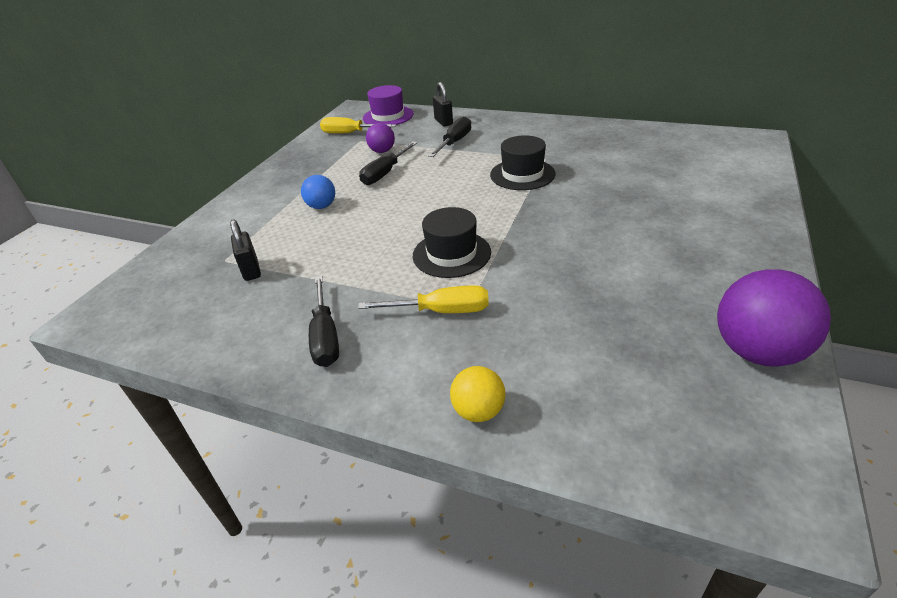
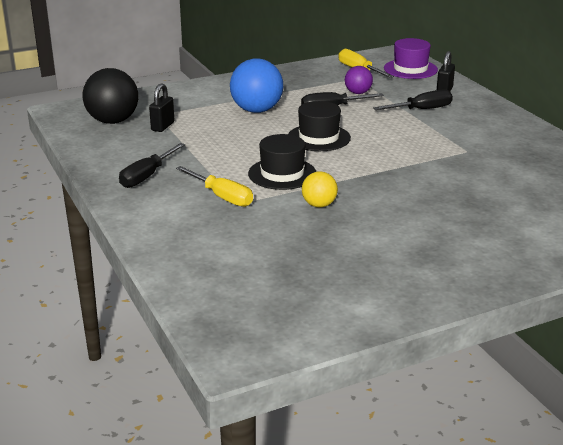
camera: 40 degrees right, 10 degrees down
blue ball [301,175,335,209] -> blue ball [230,59,283,113], size x1.82
yellow ball [450,366,506,422] -> yellow ball moved to [302,171,338,207]
black hat [490,135,556,190] -> black hat moved to [288,101,351,151]
purple ball [717,270,831,367] -> none
none -> black ball [83,68,138,124]

